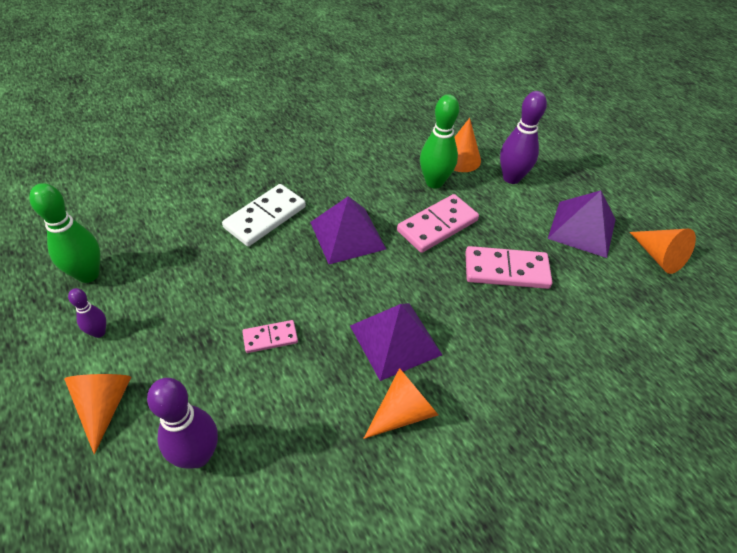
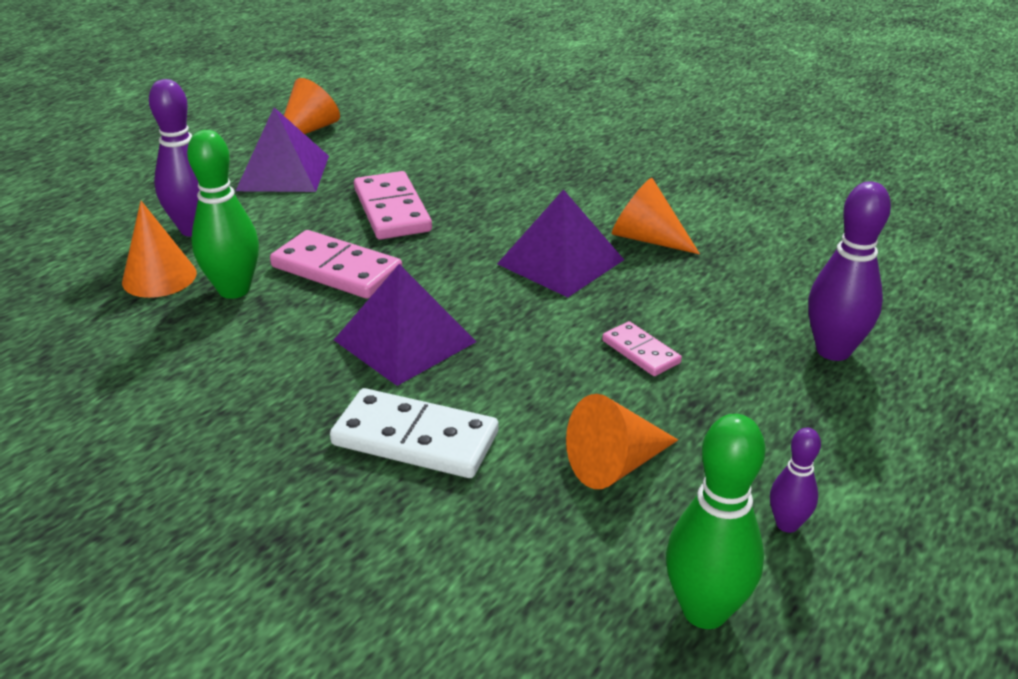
camera: 110 degrees left, 15 degrees down
orange cone [64,374,131,454] -> orange cone moved to [566,394,678,489]

